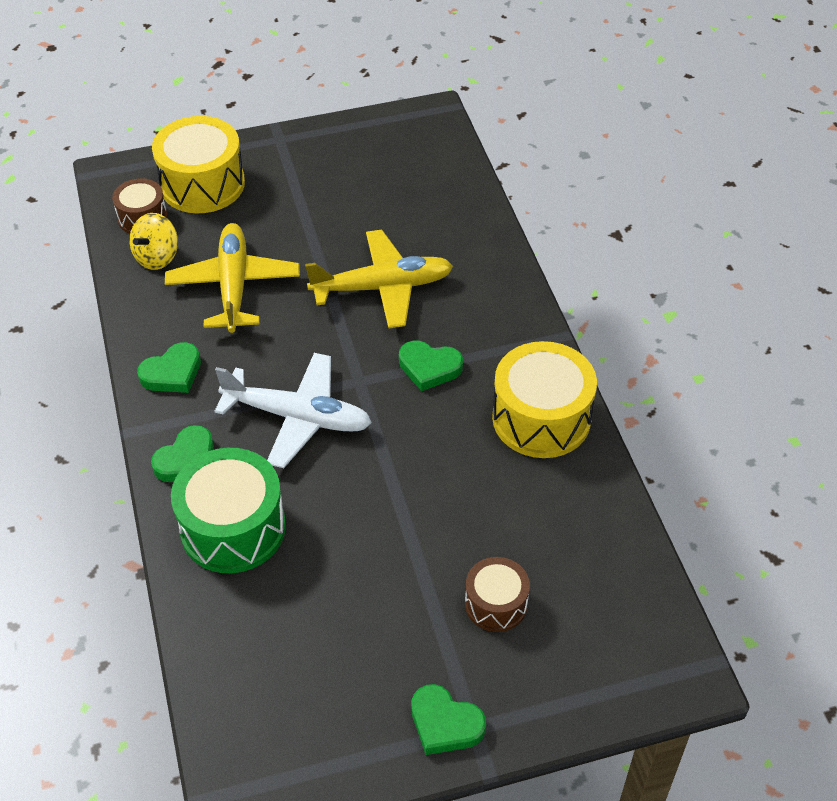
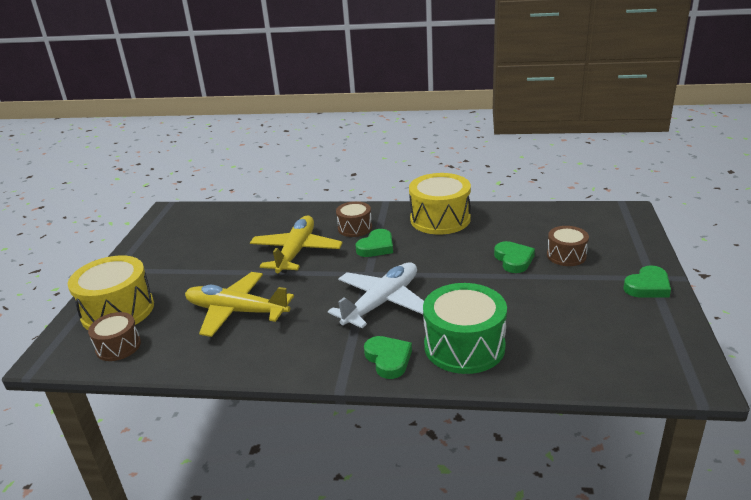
camera: 65 degrees left, 20 degrees down
yellow spinning top [130,213,178,270] -> none
green heart [137,342,201,393] -> green heart moved to [494,241,535,273]
none -> brown drum [336,201,372,237]

